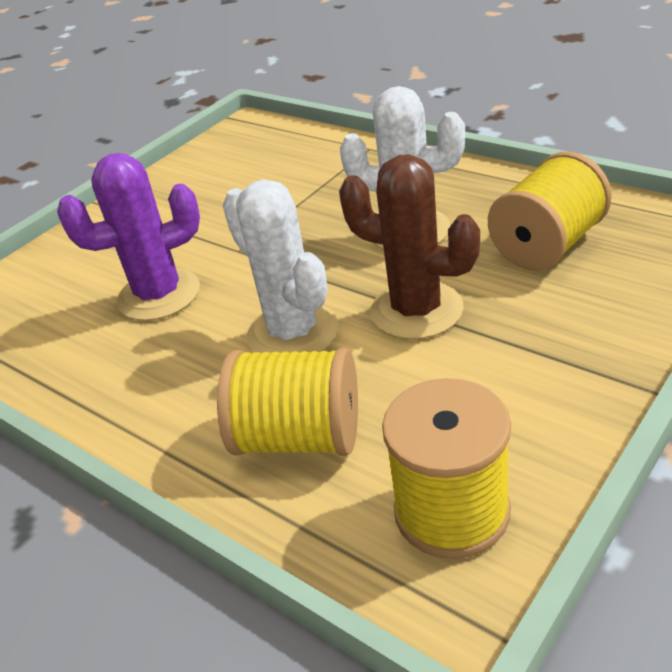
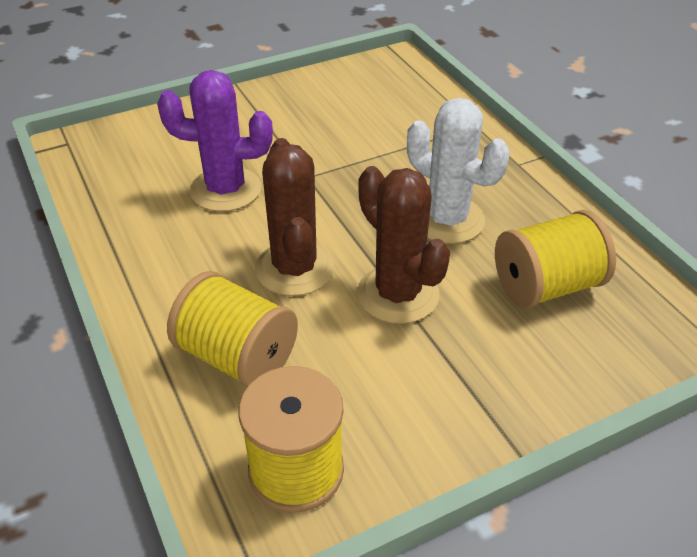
camera: 20 degrees right, 5 degrees up
white cactus [223,179,338,353] -> brown cactus [255,138,335,296]

